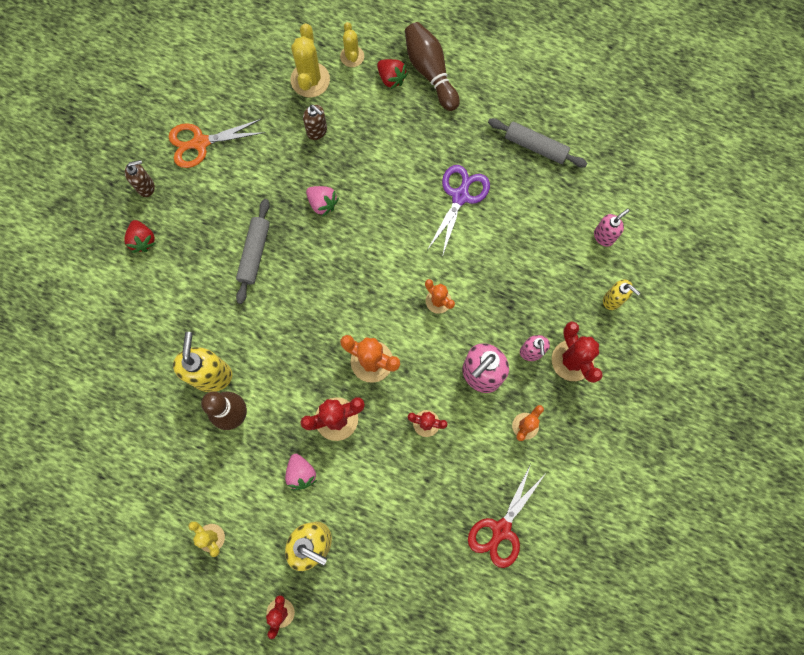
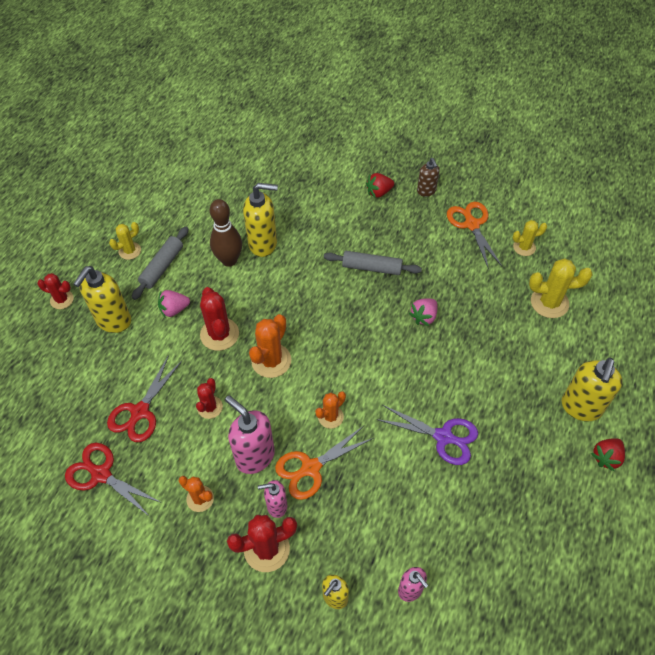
camera: 90 degrees right, 20 degrees down
brown soap dispenser [303,105,327,140] -> none
yellow cactus [340,22,364,67] -> yellow cactus moved to [513,220,547,256]
red strawberry [377,59,408,89] -> red strawberry moved to [591,438,625,471]
brown bowling pin [405,22,460,111] -> yellow soap dispenser [562,358,623,421]
grey rolling pin [488,118,588,167] -> grey rolling pin moved to [132,227,188,300]
none -> red scissors [107,355,182,442]
none -> orange scissors [275,426,373,500]

